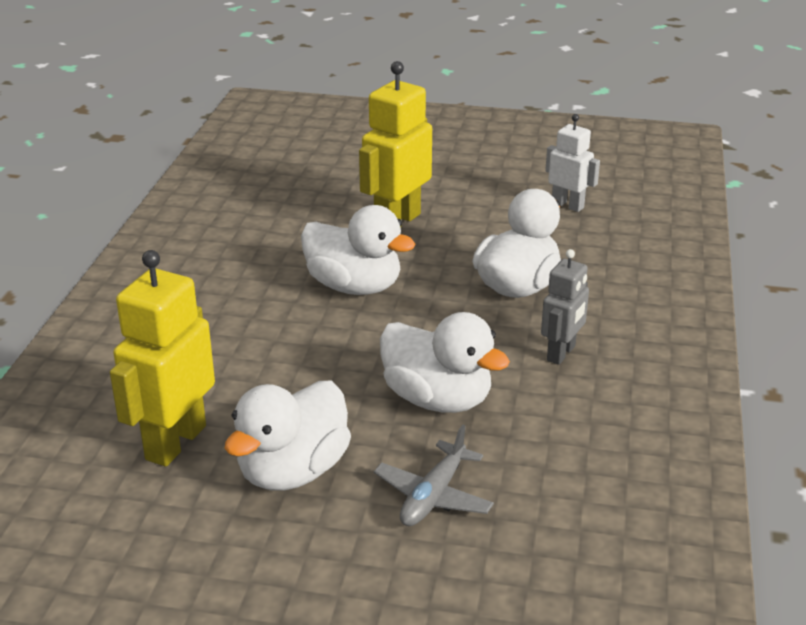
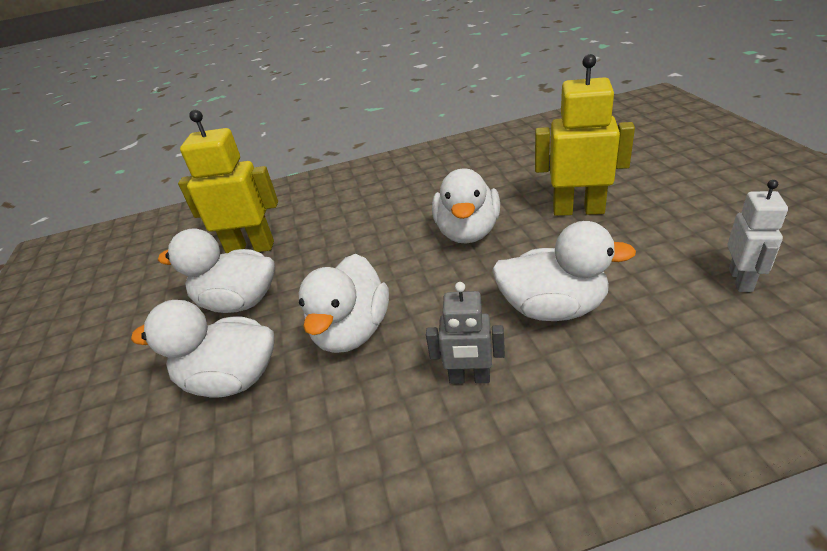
camera: 70 degrees right, 5 degrees up
grey plane [374,425,494,526] -> white duck [131,300,275,398]

